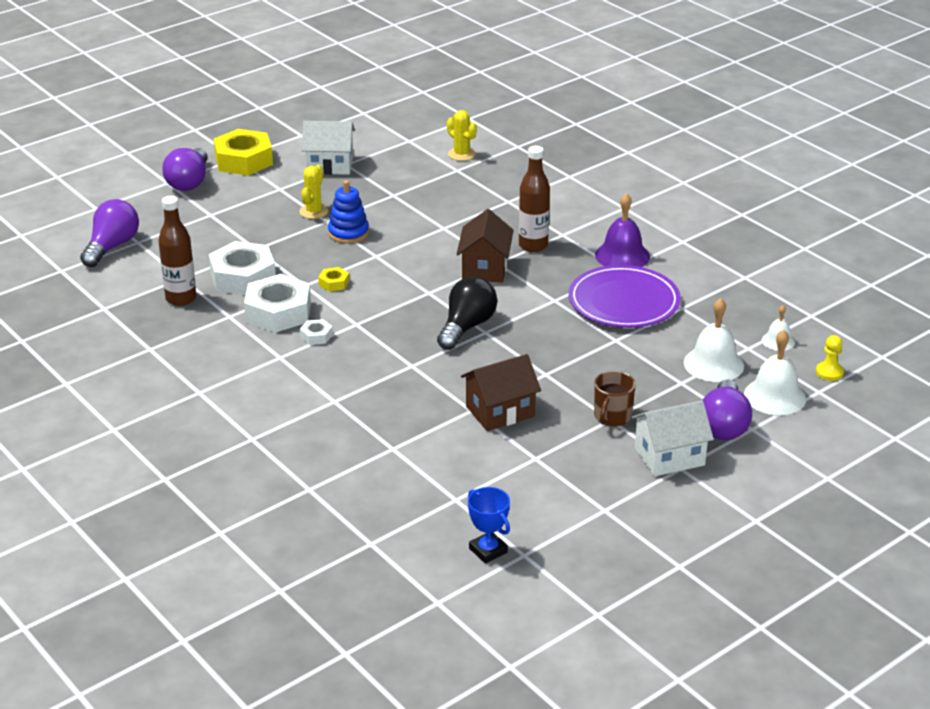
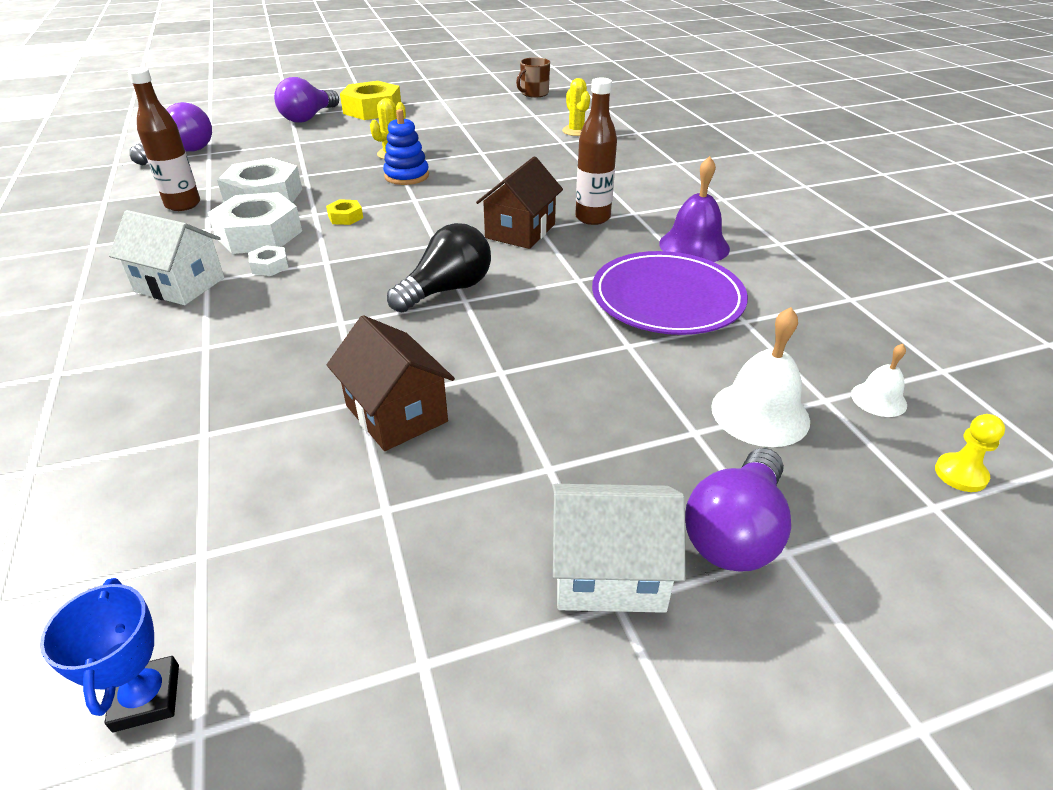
camera: 20 degrees right, 5 degrees up
white house [301,121,355,175] -> white house moved to [109,210,224,305]
brown house [461,354,541,431] -> brown house turned 60 degrees clockwise [327,315,455,451]
brown mug [594,371,635,426] -> brown mug moved to [516,57,550,98]
white bell [744,330,806,415] -> none

